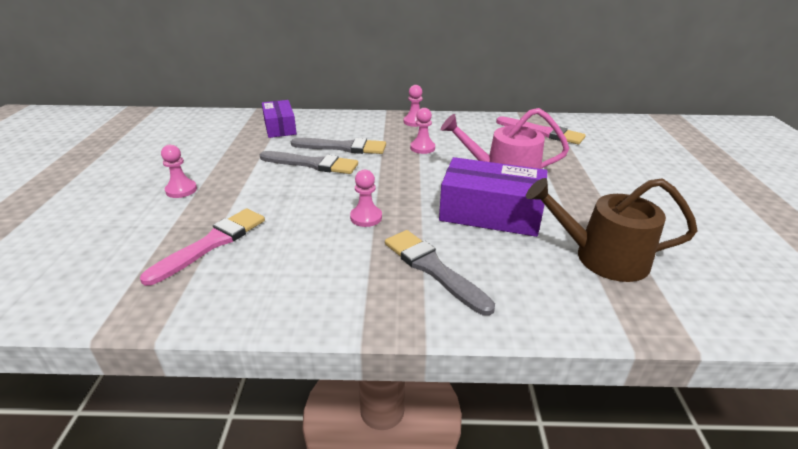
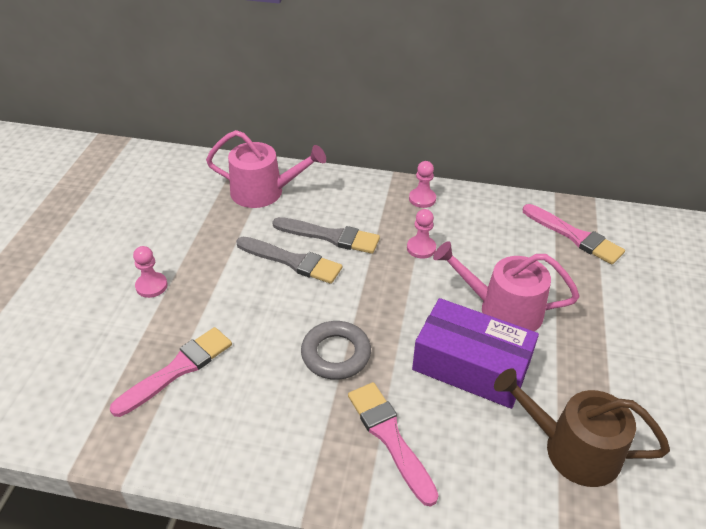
camera: 10 degrees right, 10 degrees up
purple box [262,100,297,138] -> pink watering can [206,130,326,208]
pink pawn [350,169,382,227] -> grey ring [301,321,371,380]
grey brush [385,230,495,316] -> pink brush [348,382,439,507]

